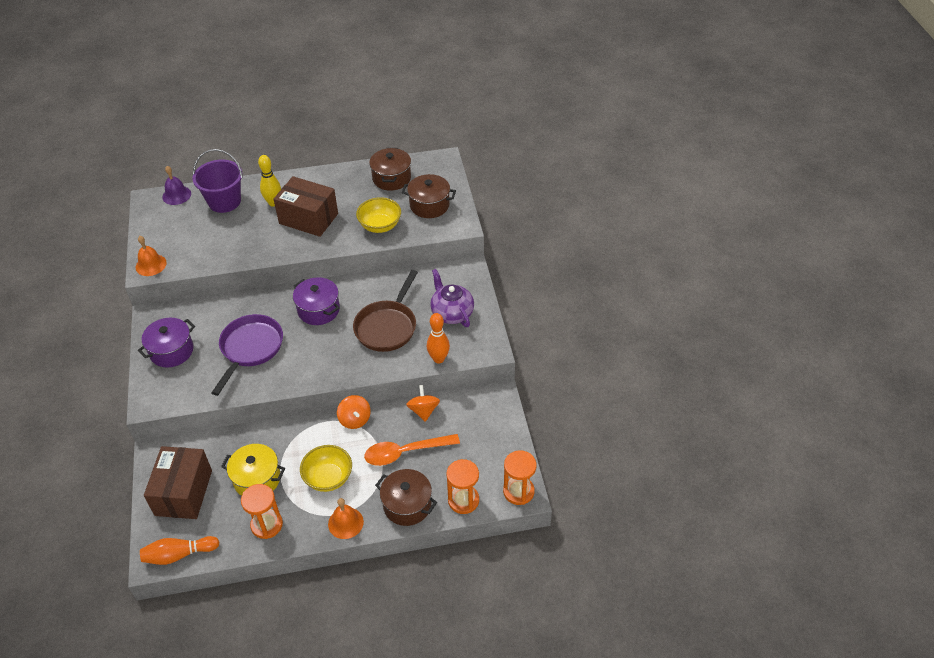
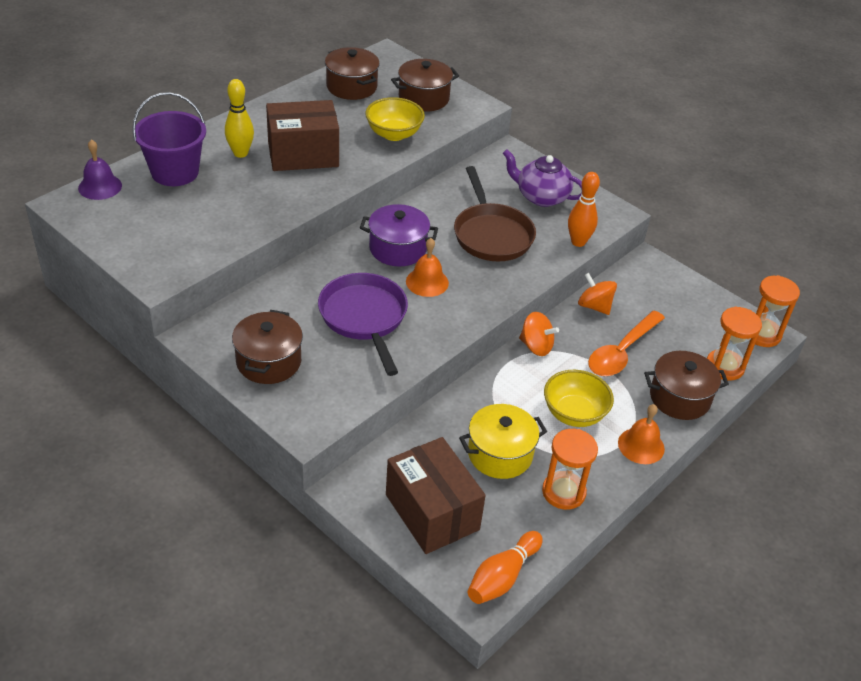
camera: 40 degrees left, 5 degrees down
orange bell [136,236,167,276] -> orange bell moved to [406,238,449,297]
purple pot [138,318,195,367] -> brown pot [232,310,303,384]

